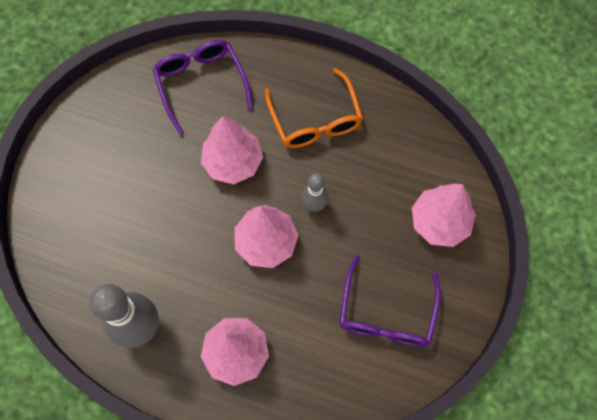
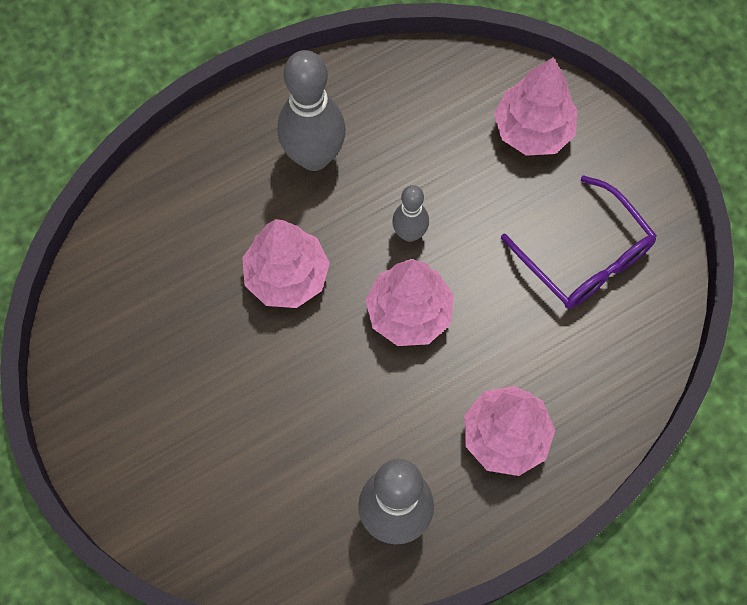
camera: 50 degrees left, 0 degrees up
purple glasses [153,40,253,135] -> none
orange glasses [265,68,363,148] -> grey bowling pin [277,50,346,171]

